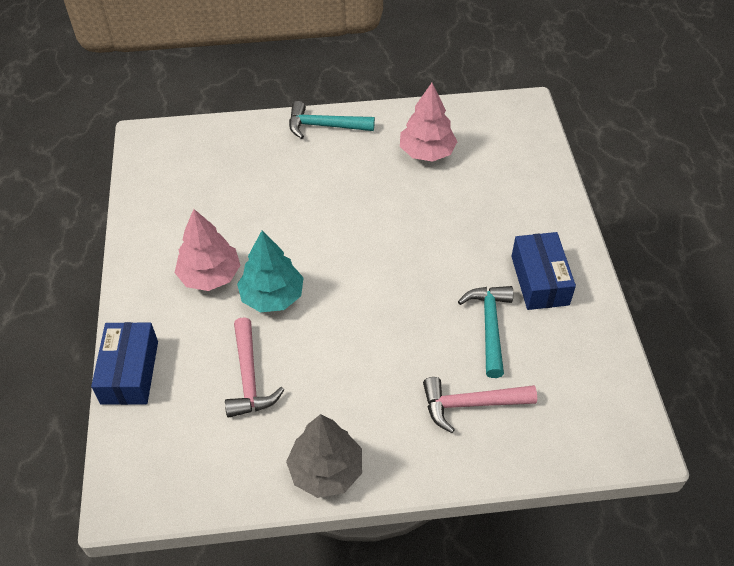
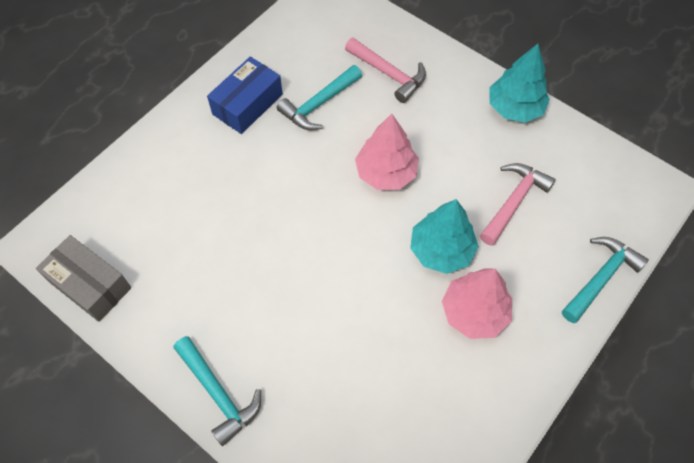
camera: 135 degrees left, 10 degrees up
blue box [91,322,158,405] -> turquoise hammer [562,237,649,323]
grey tree [286,414,362,498] -> turquoise tree [489,44,550,123]
pink tree [400,83,458,162] -> pink tree moved to [355,114,419,190]
none -> grey box [36,235,131,322]

